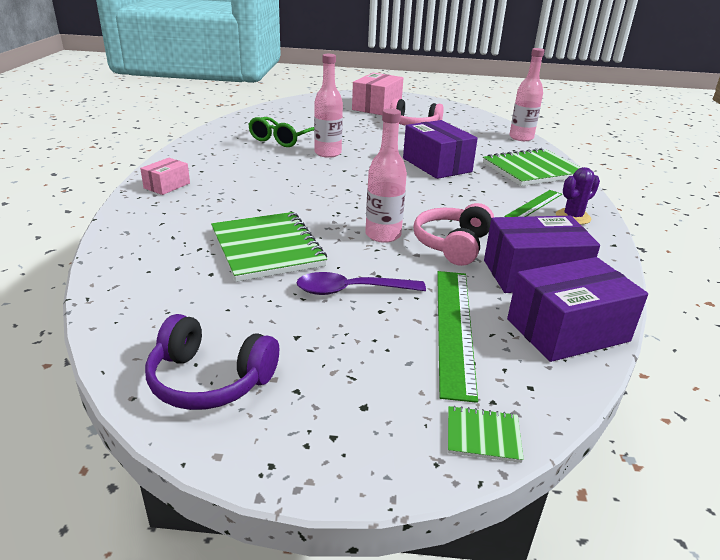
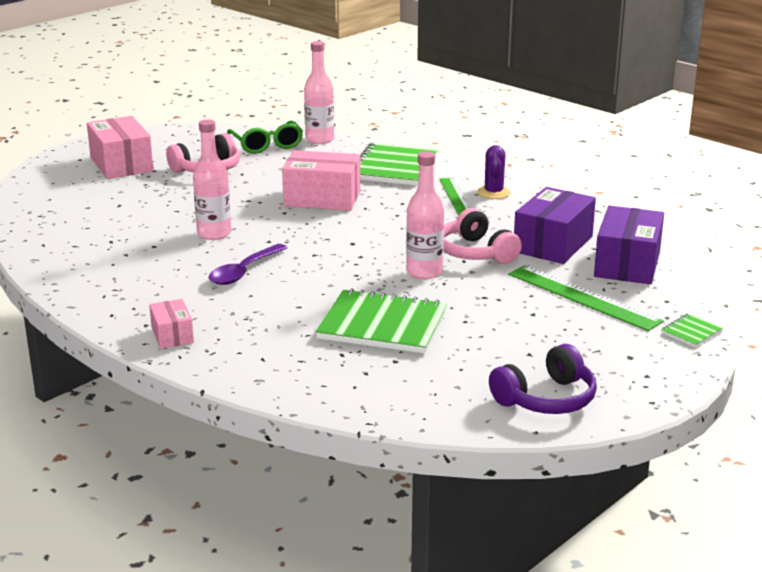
camera: 50 degrees left, 5 degrees down
green glasses [248,117,314,147] -> green glasses moved to [227,120,303,154]
purple spoon [296,272,426,295] -> purple spoon moved to [209,244,287,285]
purple box [403,120,478,179] -> pink box [282,150,360,211]

